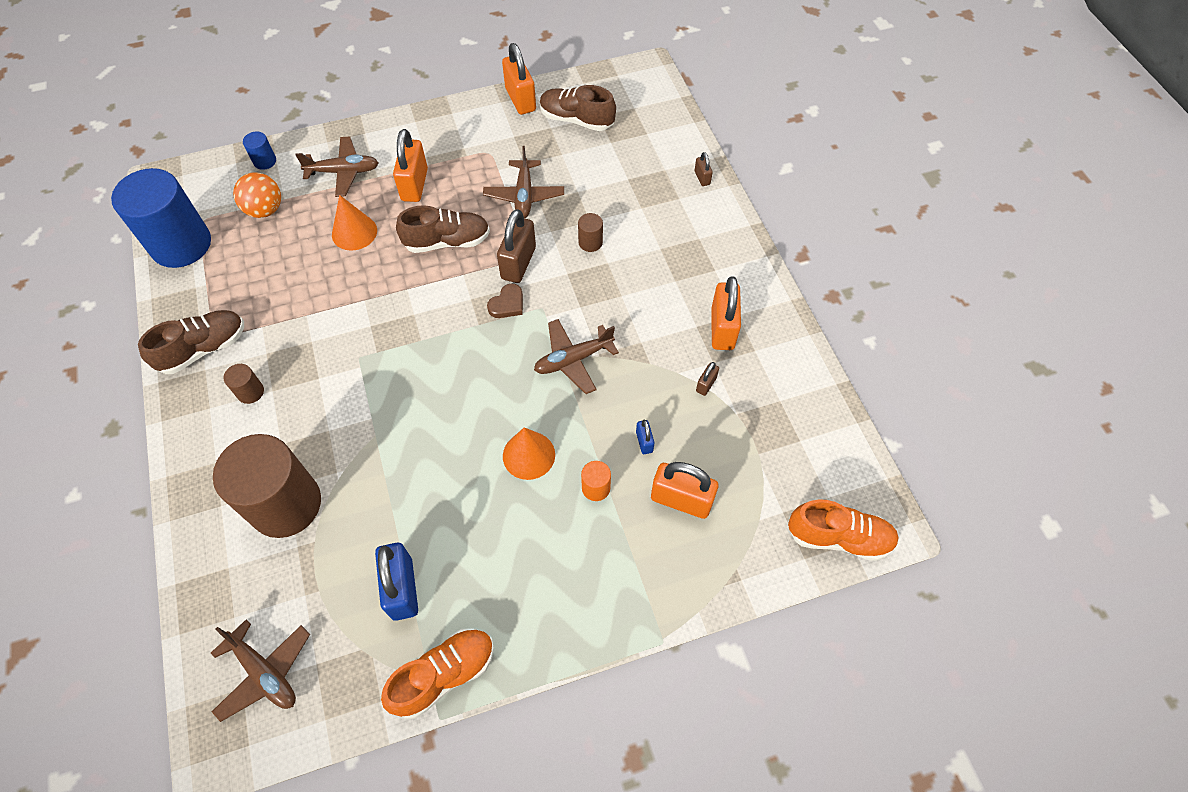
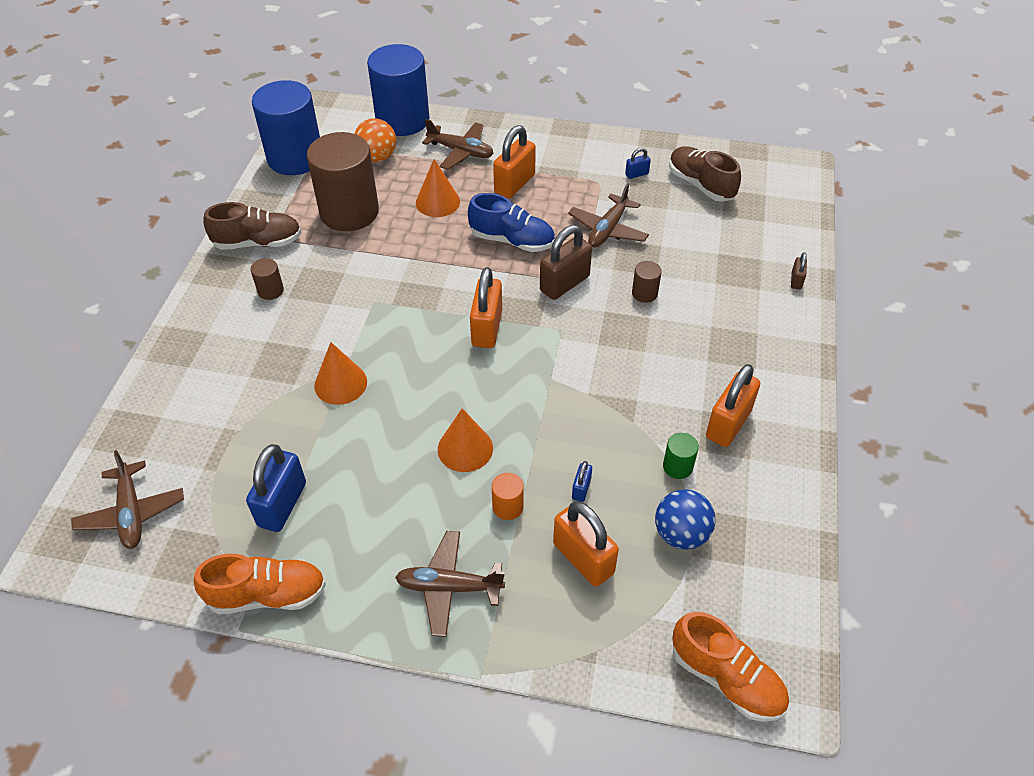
camera: 30 degrees right, 10 degrees down
brown cylinder [213,434,321,538] -> brown cylinder moved to [307,132,379,231]
blue cylinder [243,132,276,170] -> blue cylinder [367,44,429,136], size x2.46
brown shoe [396,205,490,253] -> blue shoe [468,193,555,252]
brown heart [487,284,523,318] -> none
orange padlock [502,43,536,115] -> orange padlock moved to [470,267,502,348]
brown plane [534,319,619,394] -> brown plane moved to [395,531,505,637]
brown padlock [696,362,719,396] -> green cylinder [663,433,699,479]
none -> orange cone [314,342,367,405]
none -> blue padlock [625,148,651,179]
none -> blue ball [655,489,716,550]

